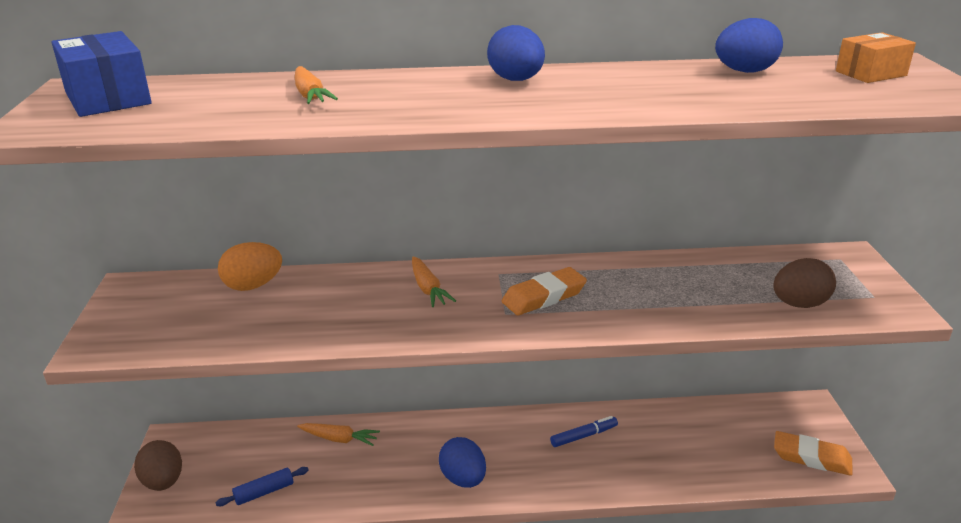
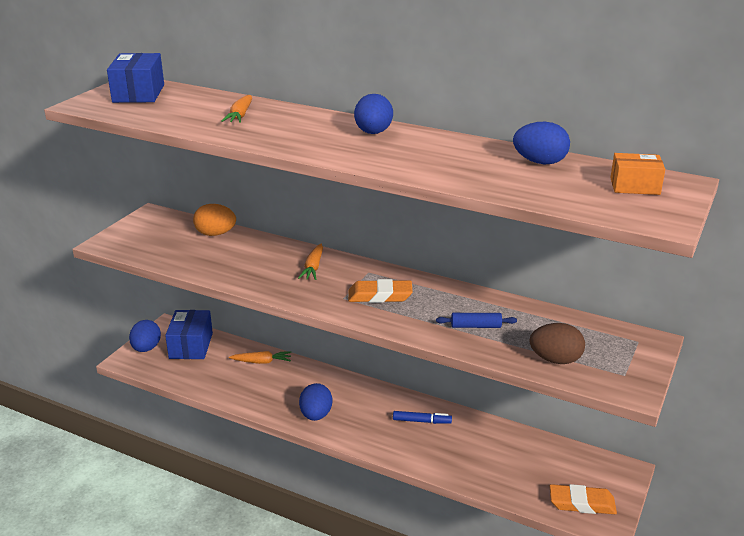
camera: 30 degrees right, 0 degrees up
brown egg [134,440,182,491] -> blue egg [129,320,161,352]
blue rolling pin [216,467,308,506] -> blue rolling pin moved to [436,313,517,328]
orange carrot [297,423,380,446] -> orange carrot turned 45 degrees counterclockwise [229,351,291,364]
orange eraser [774,431,853,476] -> orange eraser turned 45 degrees counterclockwise [550,484,617,514]
none -> blue box [165,310,213,359]

